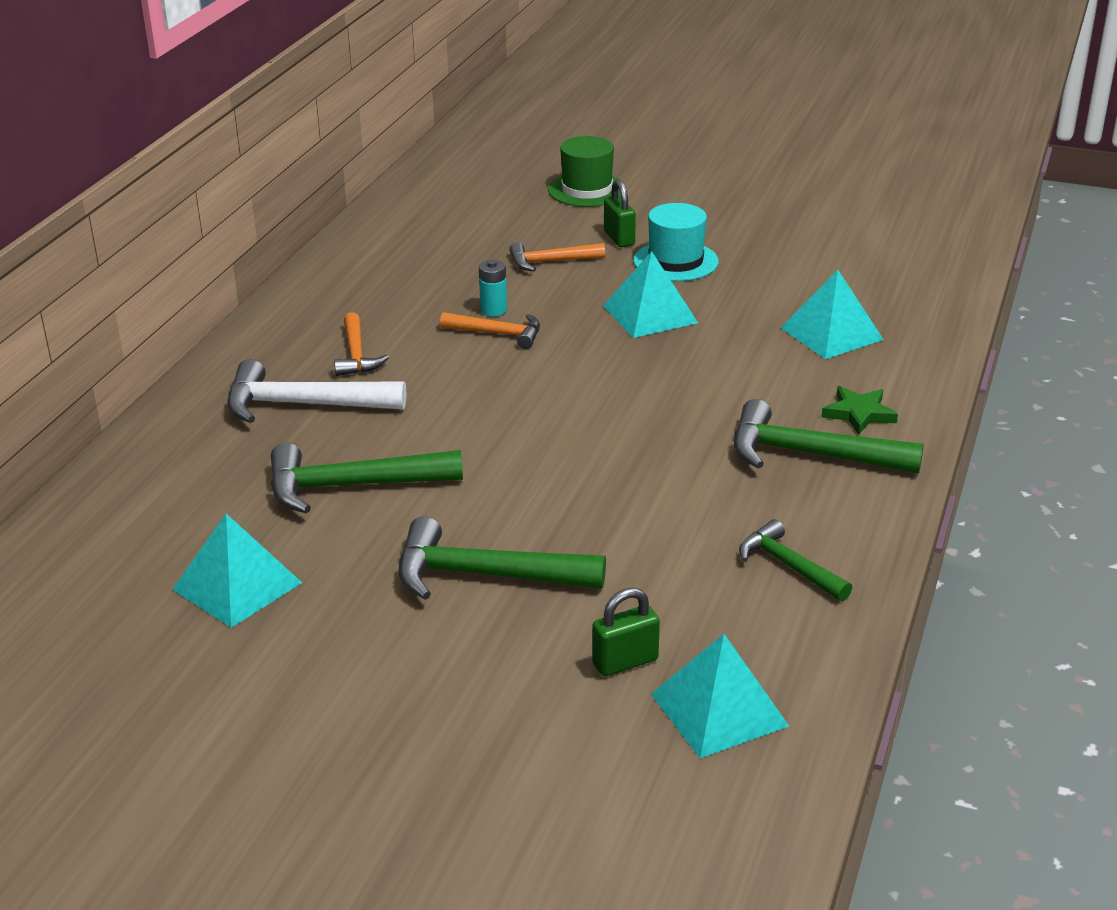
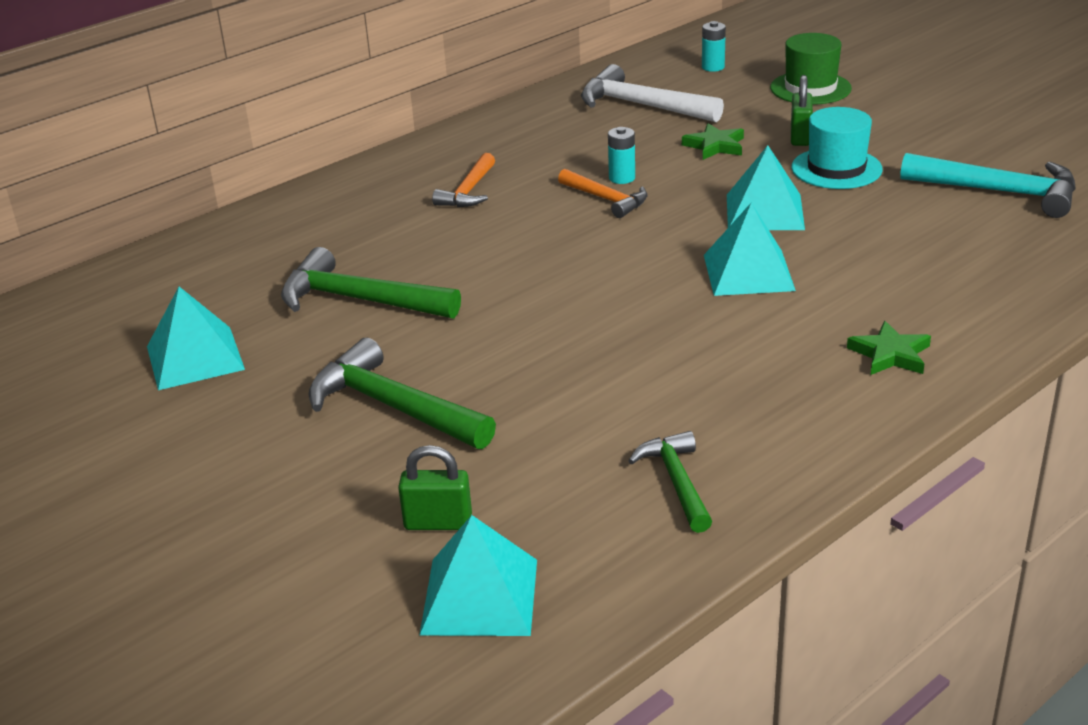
camera: 30 degrees right, 0 degrees up
white hammer [227,359,406,423] -> white hammer moved to [581,64,724,122]
orange hammer [509,242,605,271] -> green star [682,123,744,160]
green hammer [734,399,924,473] -> none
turquoise pyramid [780,270,884,359] -> turquoise pyramid moved to [704,203,796,296]
none -> turquoise battery [702,21,726,72]
none -> turquoise hammer [900,153,1076,218]

